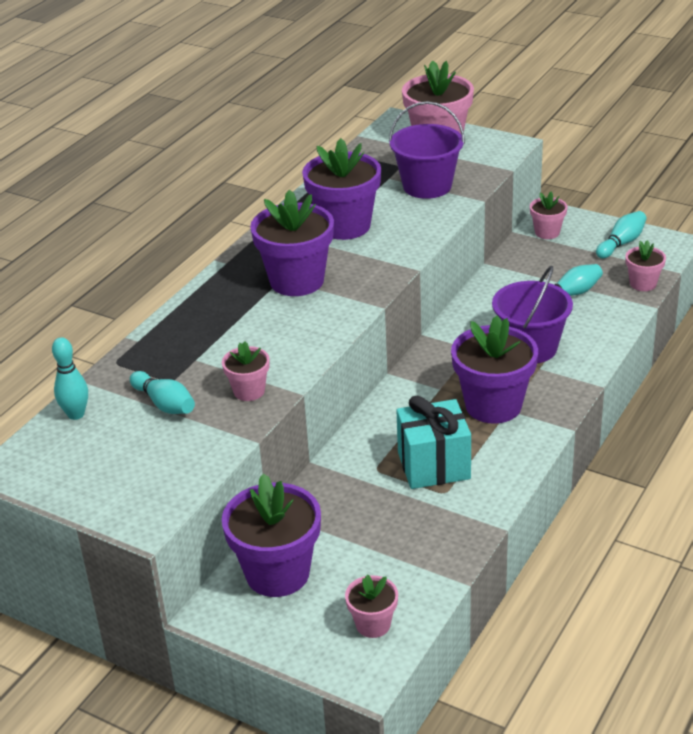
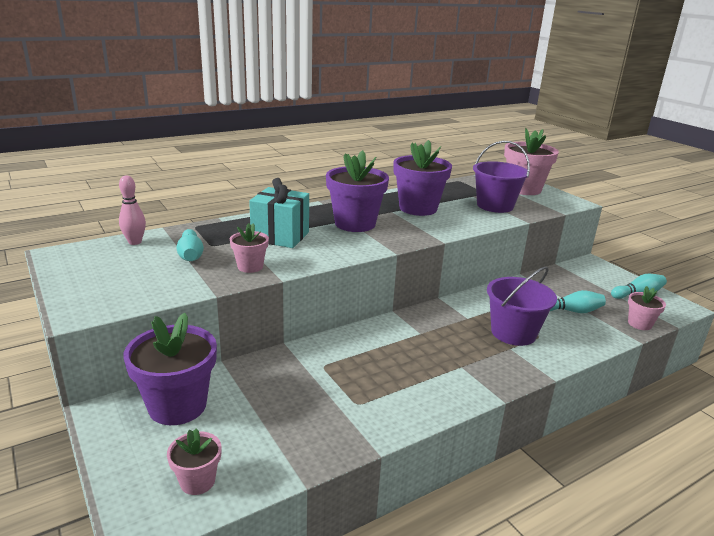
camera: 25 degrees right, 10 degrees down
turquoise bowling pin [52,337,88,420] -> pink bowling pin [119,175,146,245]
turquoise gift [396,395,471,489] -> turquoise gift moved to [249,178,309,248]
purple flower pot [451,316,538,424] -> none
pink flower pot [530,192,567,239] -> none

